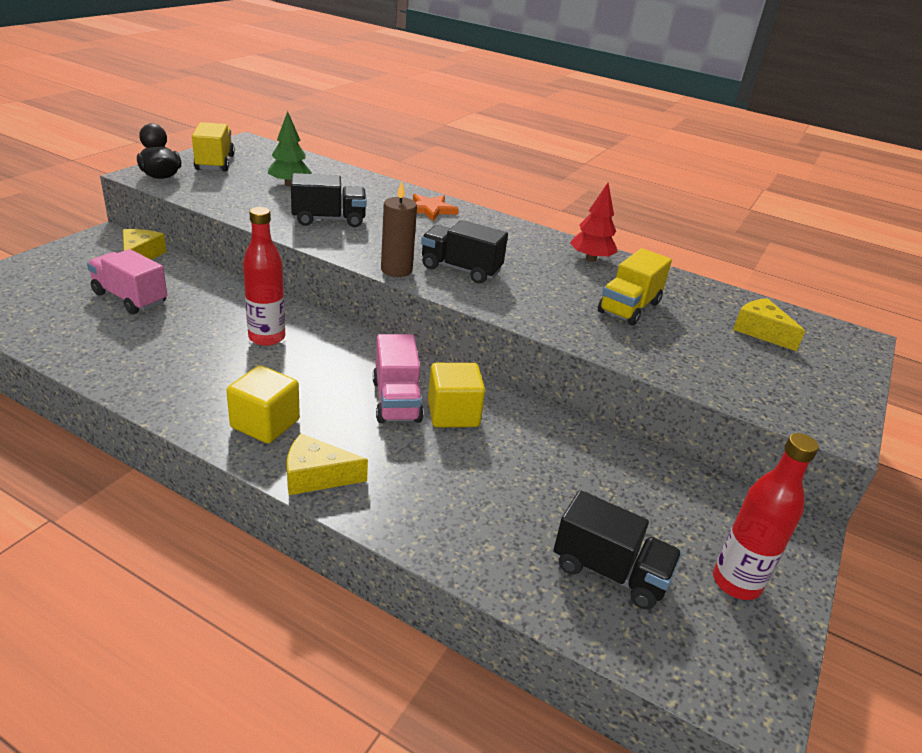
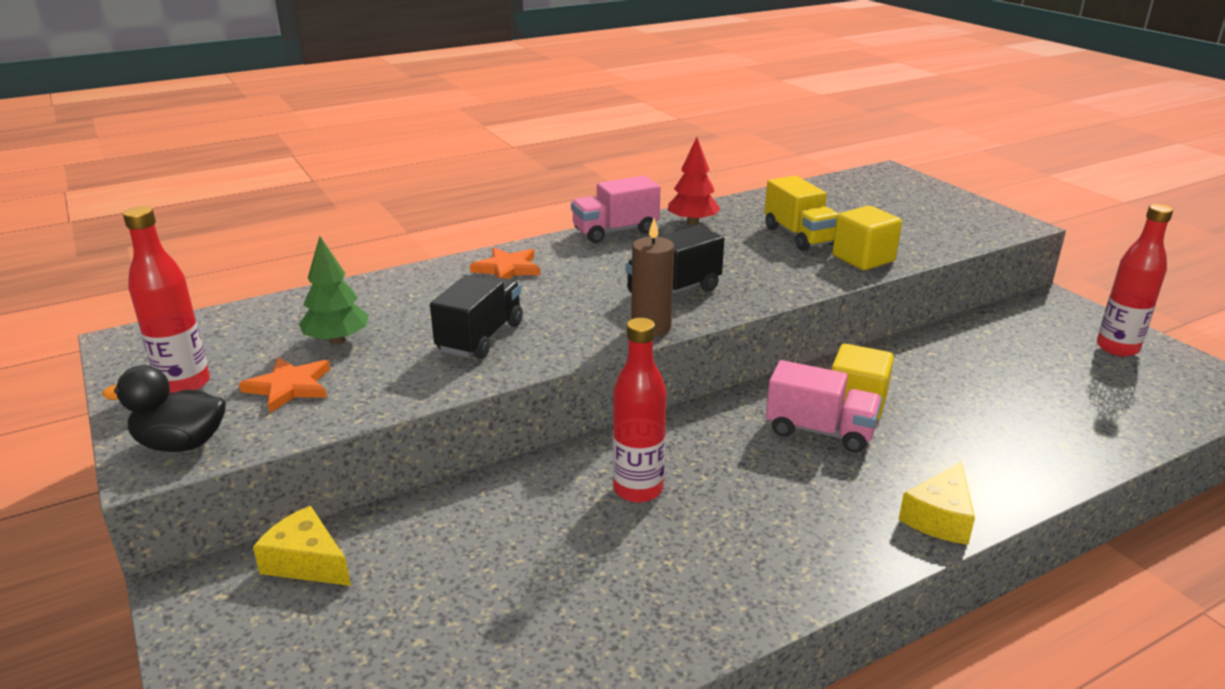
camera: 55 degrees left, 5 degrees down
pink truck [87,249,167,314] -> pink truck moved to [571,176,661,243]
yellow truck [192,122,235,172] -> red bottle [123,206,210,393]
yellow cube [226,365,300,444] -> yellow cube moved to [832,206,902,270]
black truck [554,490,682,609] -> none
yellow cheese [733,298,805,351] -> none
none -> orange star [239,357,330,413]

